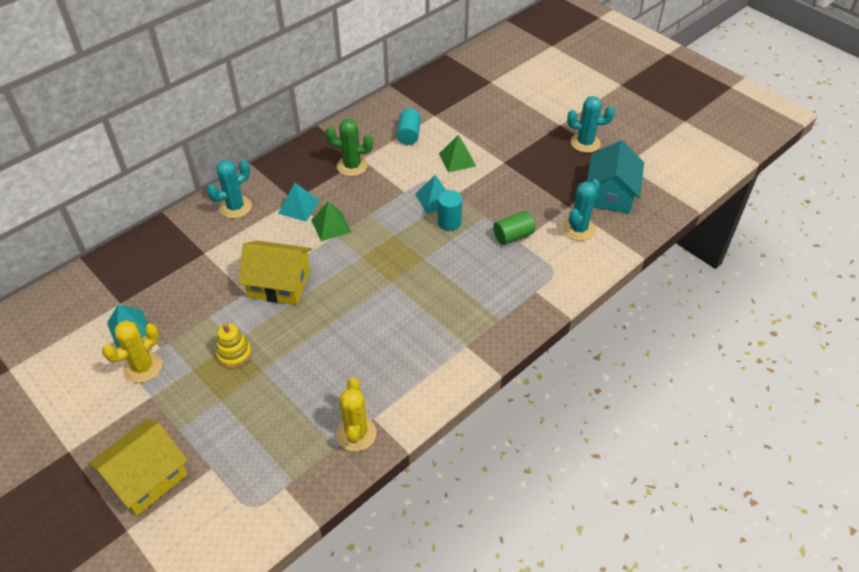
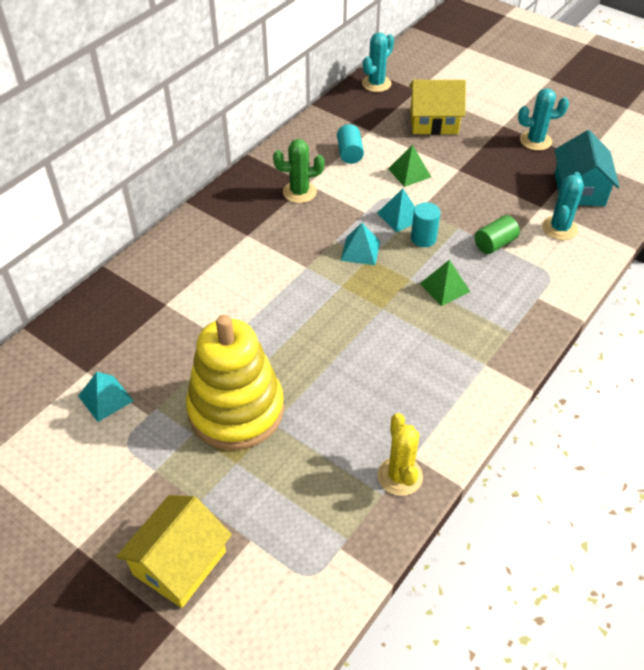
camera: 10 degrees left, 0 degrees up
yellow cactus [102,320,162,383] -> none
turquoise cactus [207,160,252,218] -> turquoise cactus moved to [362,33,394,92]
yellow stacking toy [216,323,252,369] -> yellow stacking toy [186,315,284,450], size x2.45
yellow house [238,240,312,305] -> yellow house moved to [409,80,466,135]
turquoise pyramid [278,183,320,221] -> turquoise pyramid moved to [341,223,380,265]
green pyramid [311,202,351,241] -> green pyramid moved to [420,260,470,306]

